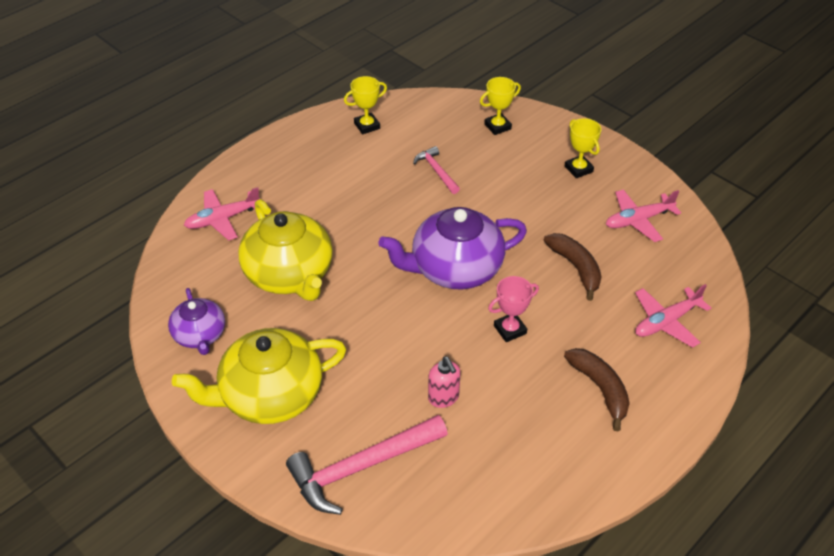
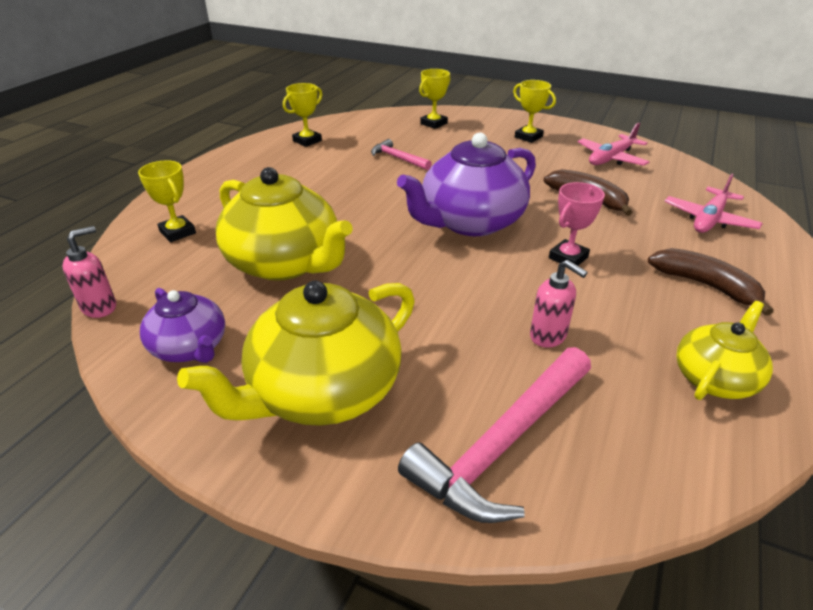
camera: 20 degrees left, 10 degrees down
pink plane [184,187,260,241] -> yellow trophy [138,160,196,242]
none -> pink soap dispenser [62,226,116,318]
none -> yellow teapot [676,301,773,400]

